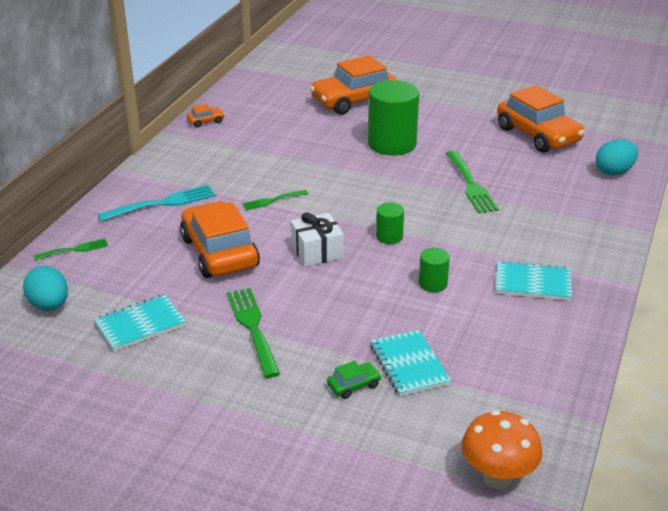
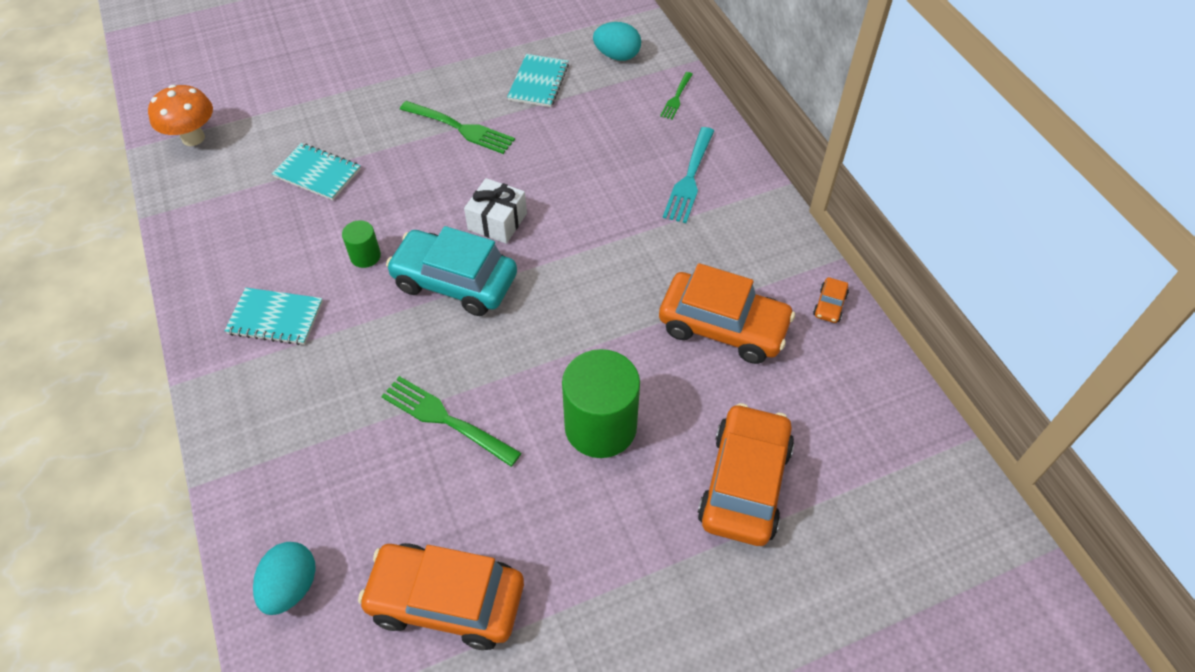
camera: 135 degrees right, 20 degrees up
orange car [180,201,260,278] -> orange car moved to [659,263,795,364]
green fork [242,190,308,210] -> none
green car [327,361,382,399] -> none
green cylinder [376,202,404,244] -> turquoise car [386,226,517,316]
turquoise notebook [496,260,572,301] -> turquoise notebook turned 45 degrees clockwise [224,288,323,345]

